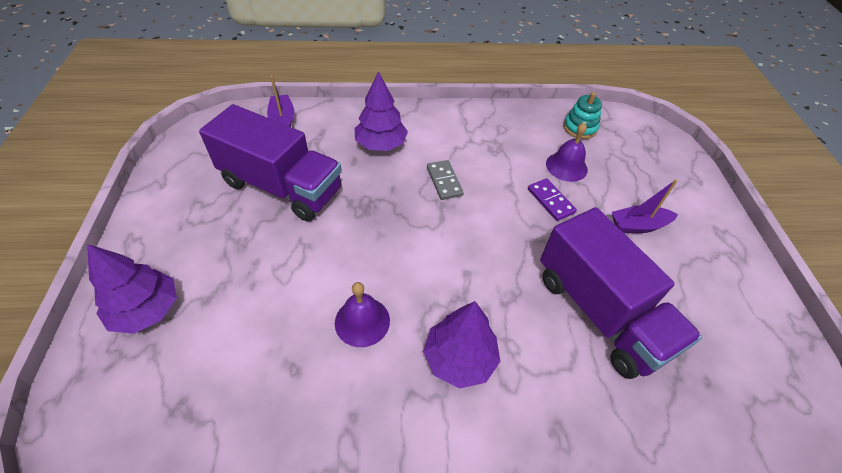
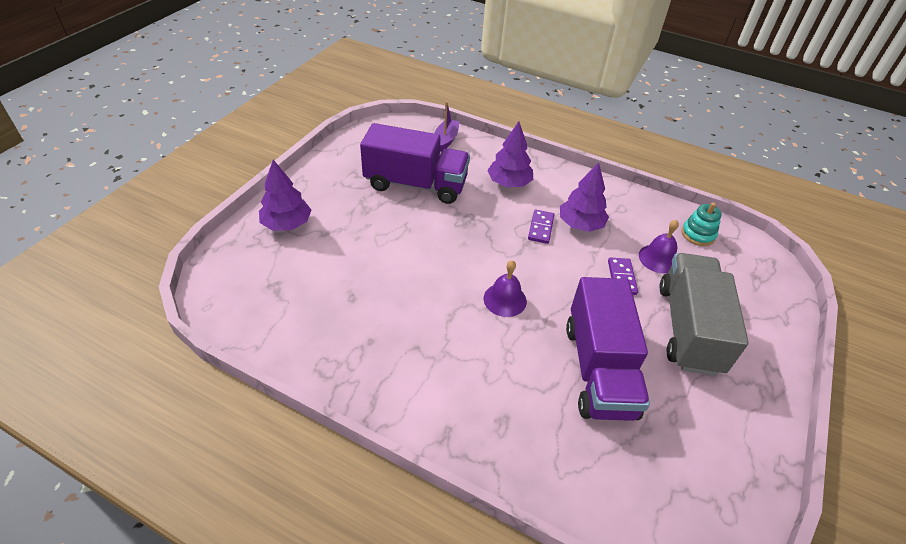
camera: 30 degrees right, 5 degrees down
purple truck [199,104,342,221] -> purple truck turned 45 degrees counterclockwise [360,123,470,204]
purple bell [335,282,390,347] -> purple bell moved to [484,260,527,317]
purple tree [423,301,501,389] -> purple tree moved to [560,163,609,232]
grey domino [427,160,464,200] -> purple domino [528,210,554,244]
purple boat [612,179,678,233] -> grey truck [660,253,749,376]

